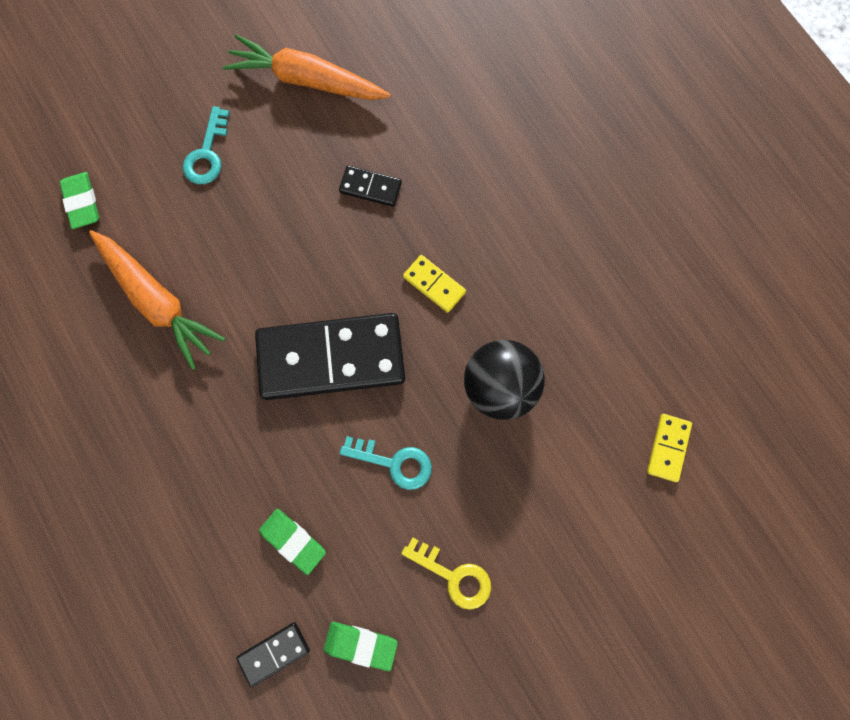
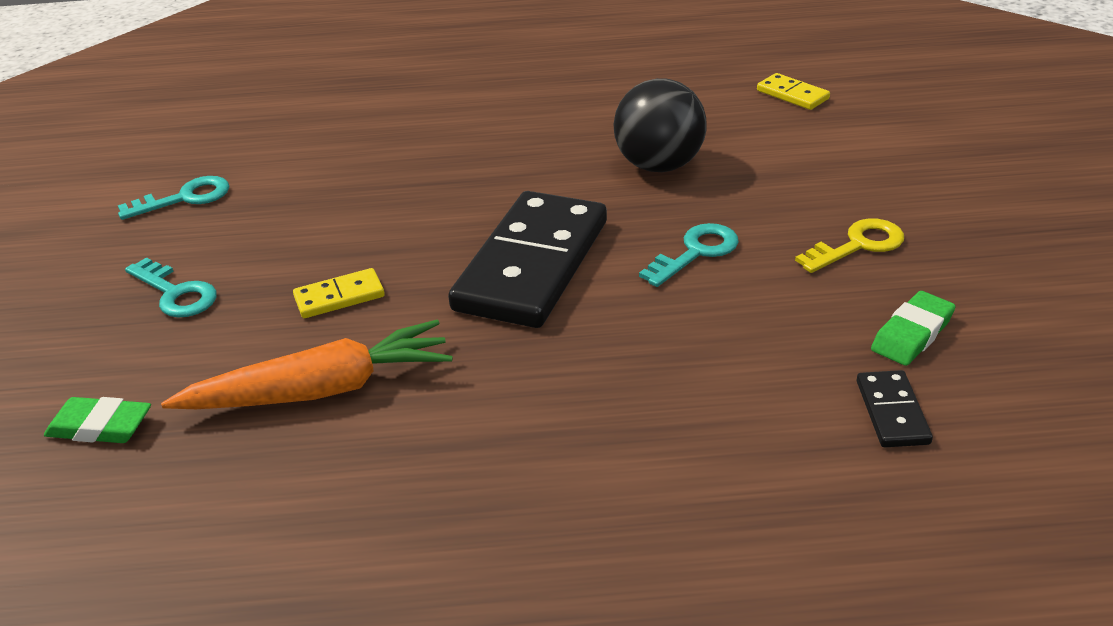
camera: 60 degrees left, 40 degrees down
orange carrot [222,35,391,100] -> turquoise key [118,176,229,220]
green eraser [259,509,326,575] -> none
black domino [339,166,402,207] -> none
yellow domino [403,255,466,313] -> yellow domino moved to [293,268,385,318]

